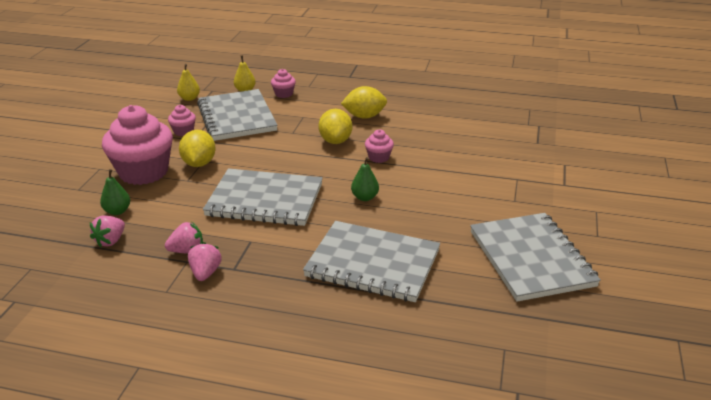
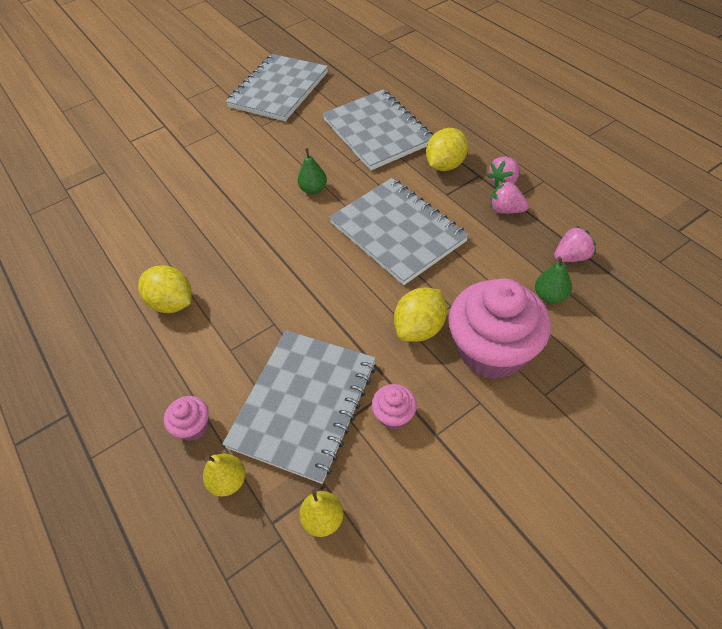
camera: 135 degrees left, 20 degrees up
yellow lemon [318,109,352,144] -> yellow lemon moved to [426,128,468,171]
pink cupcake [365,130,394,163] -> none

